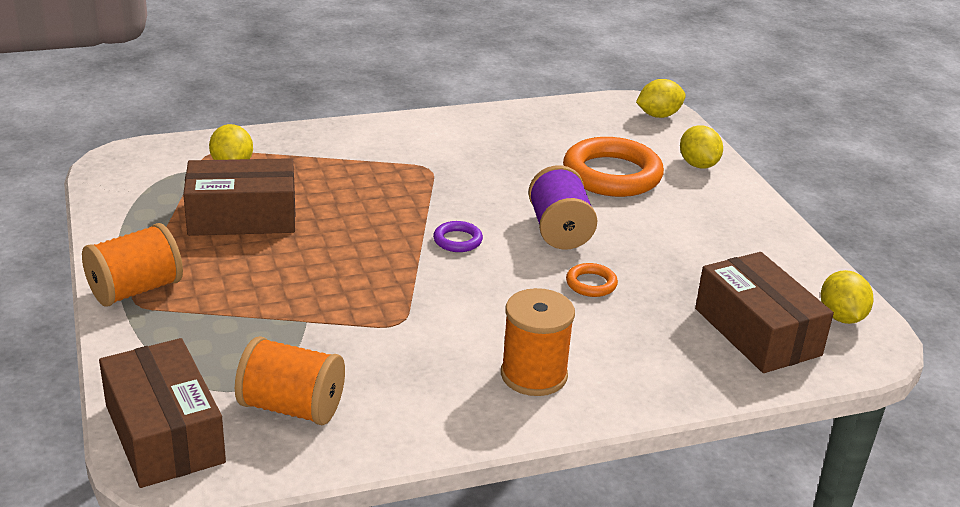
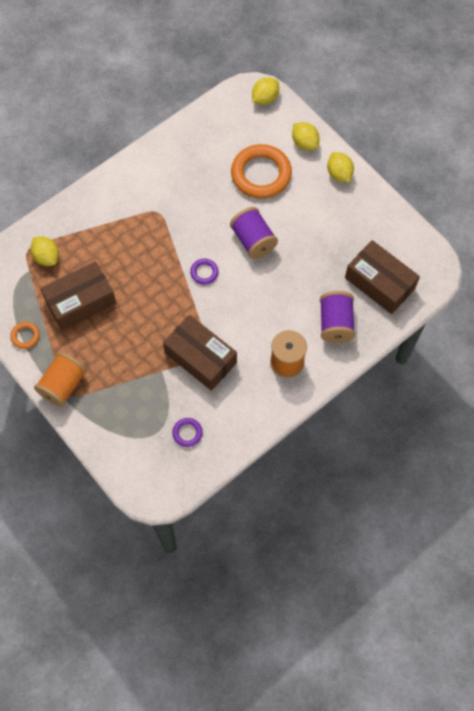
camera: 20 degrees left, 35 degrees up
brown box [99,338,226,488] -> brown box moved to [163,315,237,391]
orange spool [235,336,345,425] -> purple ring [172,418,203,447]
orange ring [566,263,618,297] -> orange ring moved to [10,322,40,349]
yellow lemon [821,270,873,324] -> yellow lemon moved to [327,152,354,182]
none -> purple spool [320,291,355,343]

